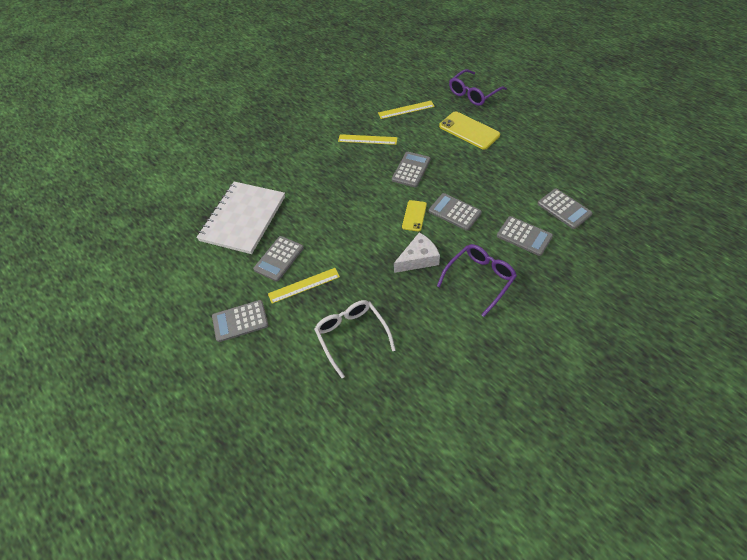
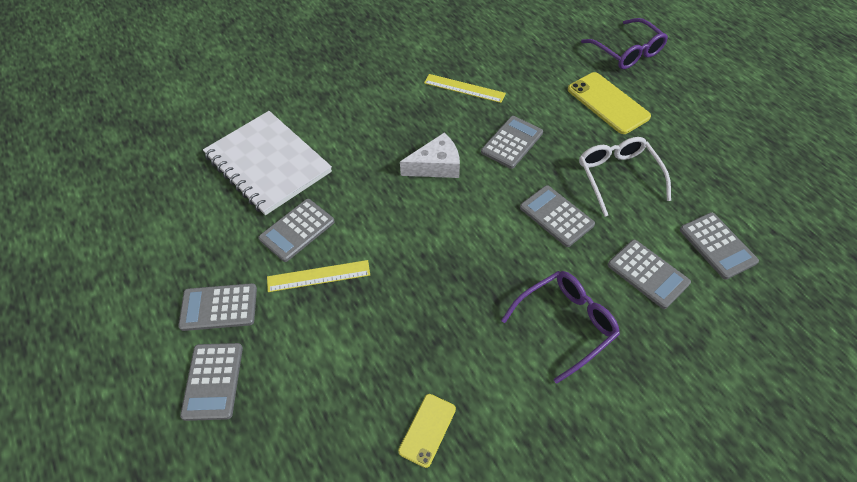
camera: 10 degrees right, 0 degrees up
white notebook [197,182,285,254] -> white notebook turned 75 degrees counterclockwise [203,111,332,215]
white glasses [314,300,396,378] -> white glasses moved to [579,137,671,217]
yellow ruler [378,101,435,119] -> none
white cheese [394,232,440,273] -> white cheese moved to [400,133,460,178]
yellow phone [402,200,427,232] -> yellow phone moved to [398,394,456,468]
purple glasses [449,69,507,106] -> purple glasses turned 90 degrees counterclockwise [581,18,668,69]
none -> grey calculator [180,343,243,421]

